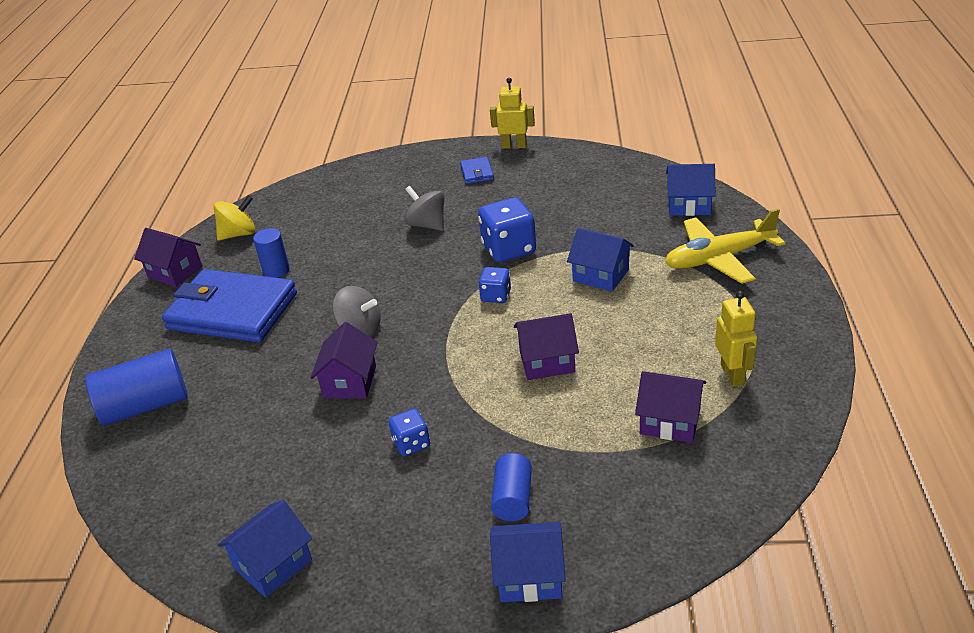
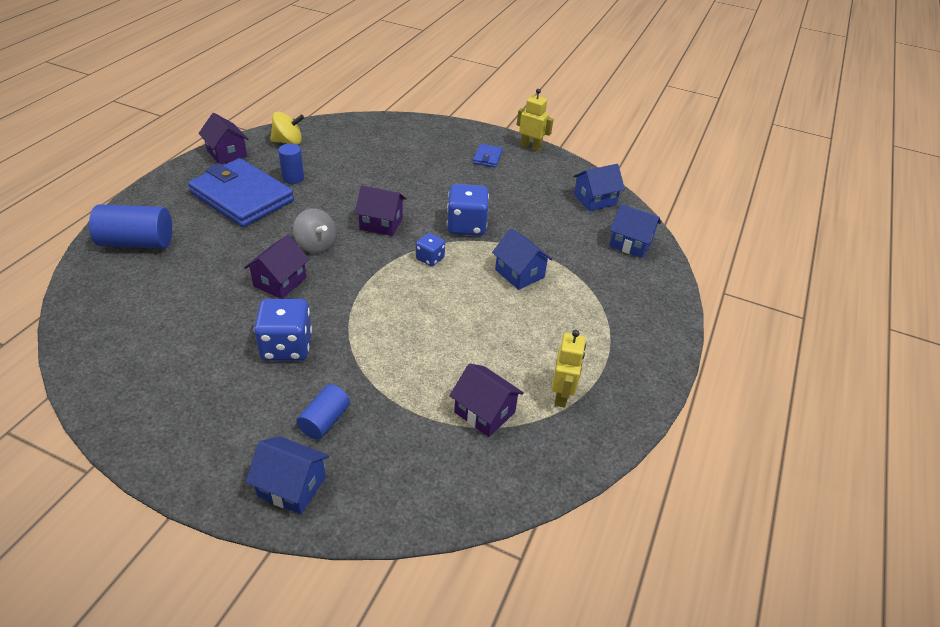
camera: 15 degrees right, 5 degrees up
blue house [218,500,312,598] -> blue house moved to [573,164,625,211]
blue dice [388,408,430,456] -> blue dice [254,299,312,361], size x1.79
grey spinning top [405,186,444,231] -> none
purple house [514,313,579,380] -> purple house moved to [355,186,406,236]
yellow plane [665,208,785,284] -> none

